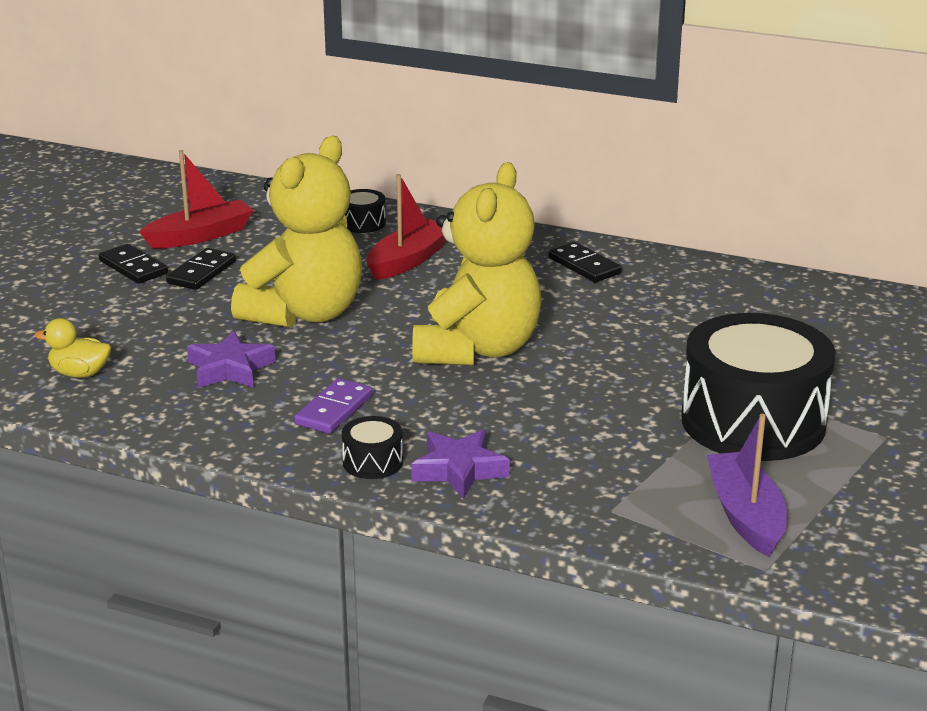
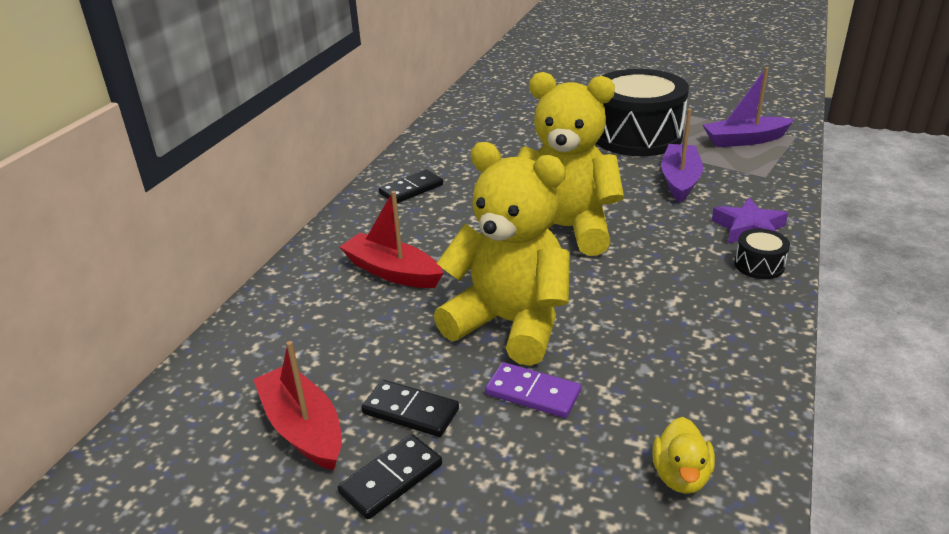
camera: 90 degrees left, 5 degrees up
purple star [187,331,276,388] -> none
purple domino [294,378,373,434] -> purple domino moved to [485,362,581,418]
black drum [345,189,386,233] -> none
none -> purple boat [661,108,703,203]

